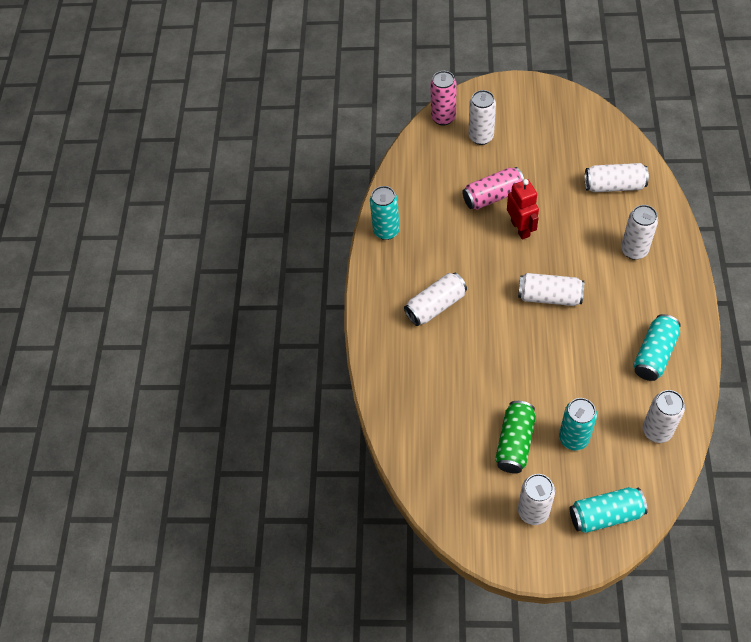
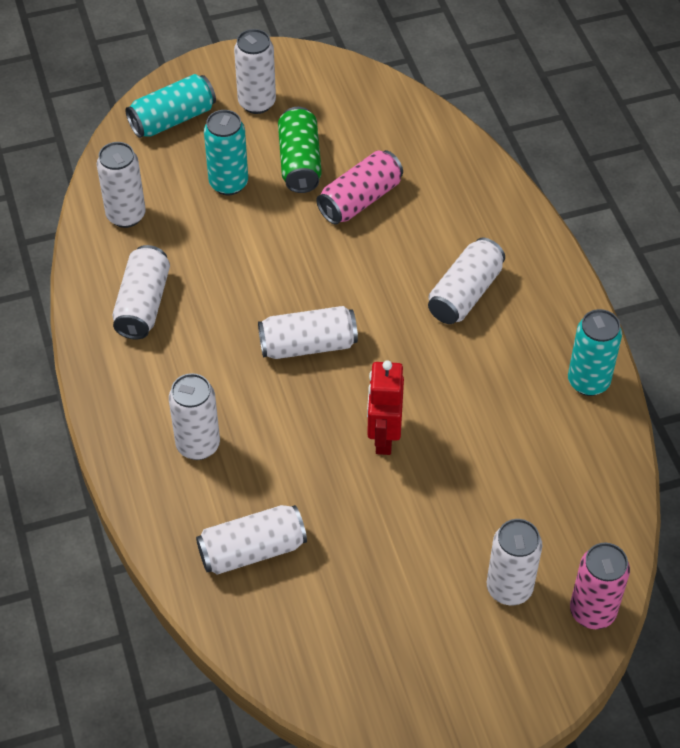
camera: 155 degrees right, 5 degrees down
pink can [462,167,524,210] -> pink can moved to [316,150,403,225]
red robot [507,179,539,239] -> red robot turned 45 degrees clockwise [367,360,404,455]
turquoise can [633,314,681,381] -> white can [112,245,170,339]

